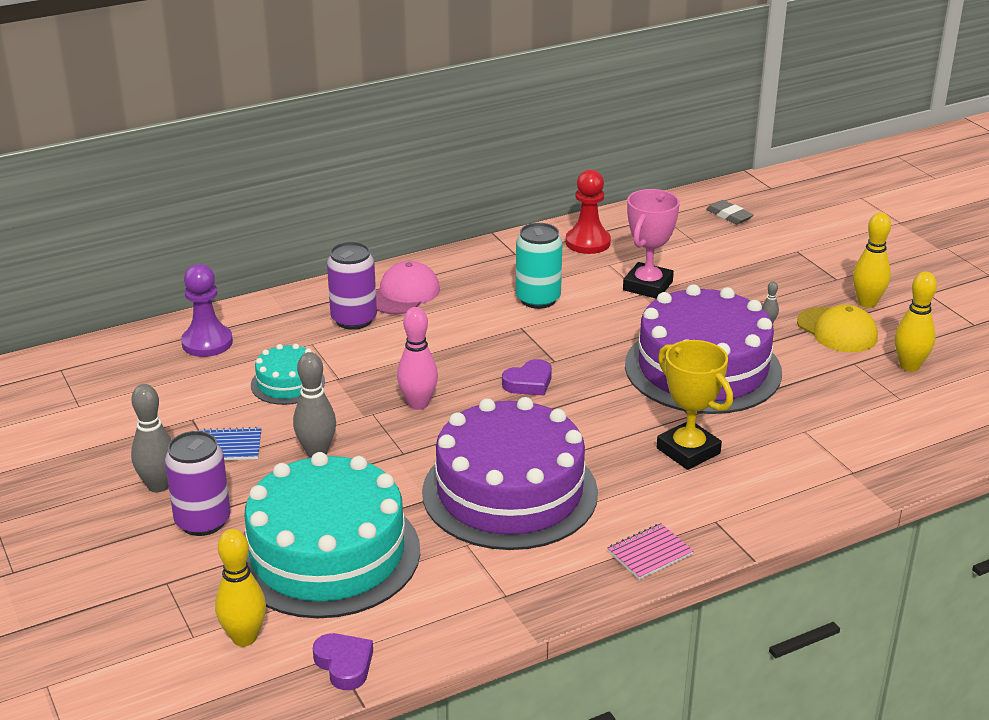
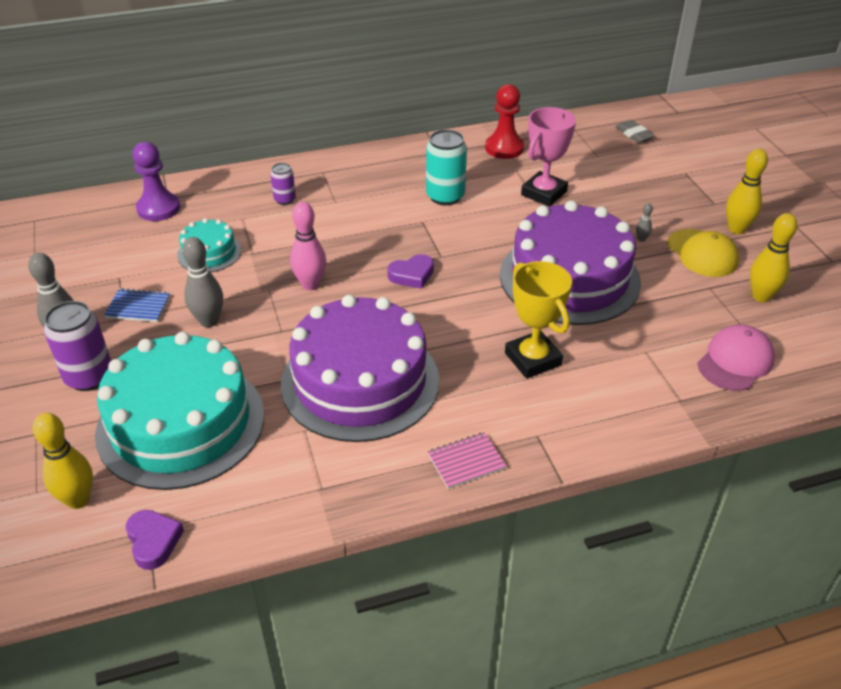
camera: 10 degrees right, 10 degrees up
purple can [327,242,377,330] -> purple can [270,163,296,205], size x0.56
pink cap [376,261,440,314] -> pink cap moved to [698,325,775,391]

